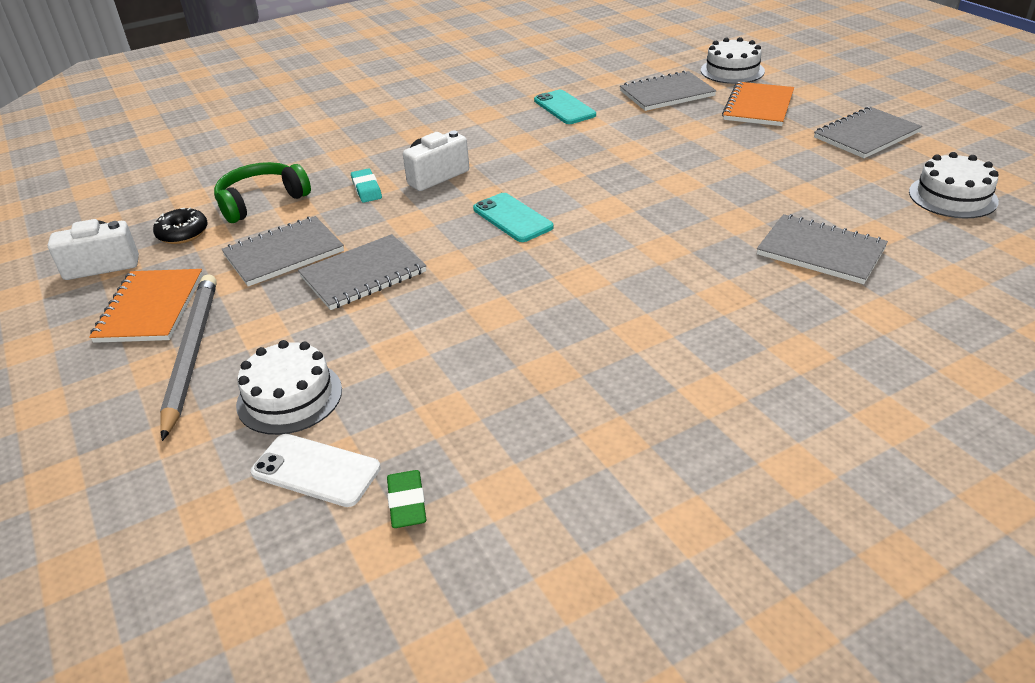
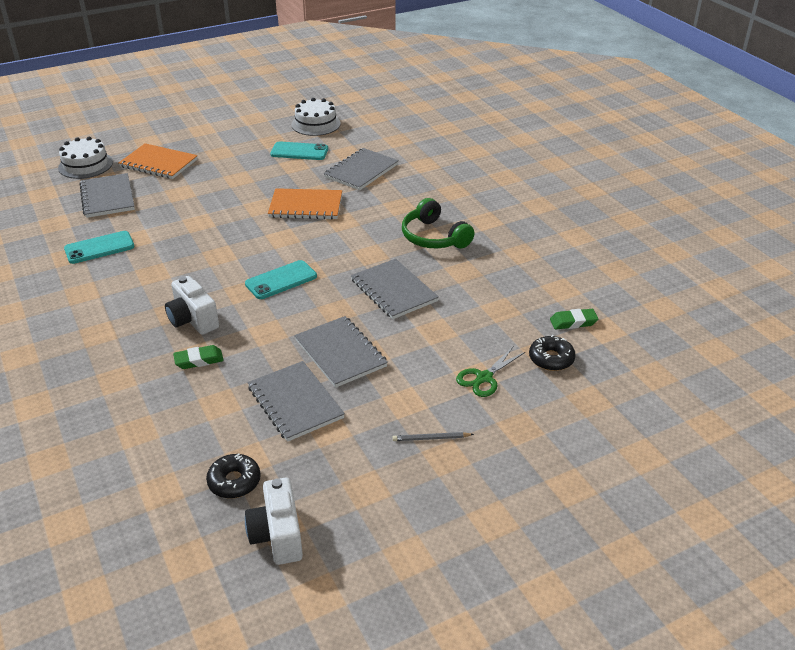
camera: 90 degrees left, 0 degrees up
orange notebook [89,269,203,343] -> orange notebook moved to [268,188,342,219]
grey pencil [160,274,217,441] -> grey pencil [393,432,474,441], size x0.41
green headphones [214,162,311,223] -> green headphones moved to [402,198,474,248]
white cake [236,340,342,435] -> green scissors [456,347,525,397]
white phone [251,434,381,507] -> black donut [529,335,576,371]
turquoise eraser [351,169,382,203] -> green eraser [173,345,224,369]
grey notebook [814,107,922,158] -> grey notebook moved to [351,259,439,319]
none -> turquoise phone [270,141,328,160]

